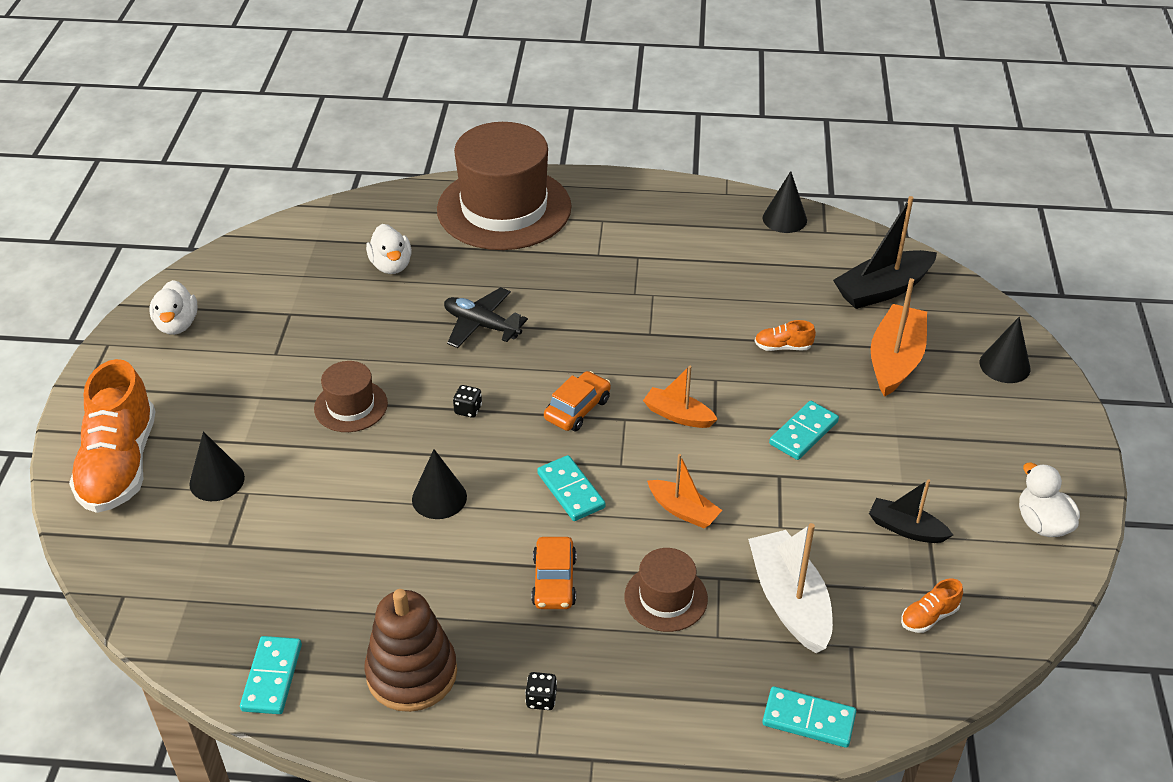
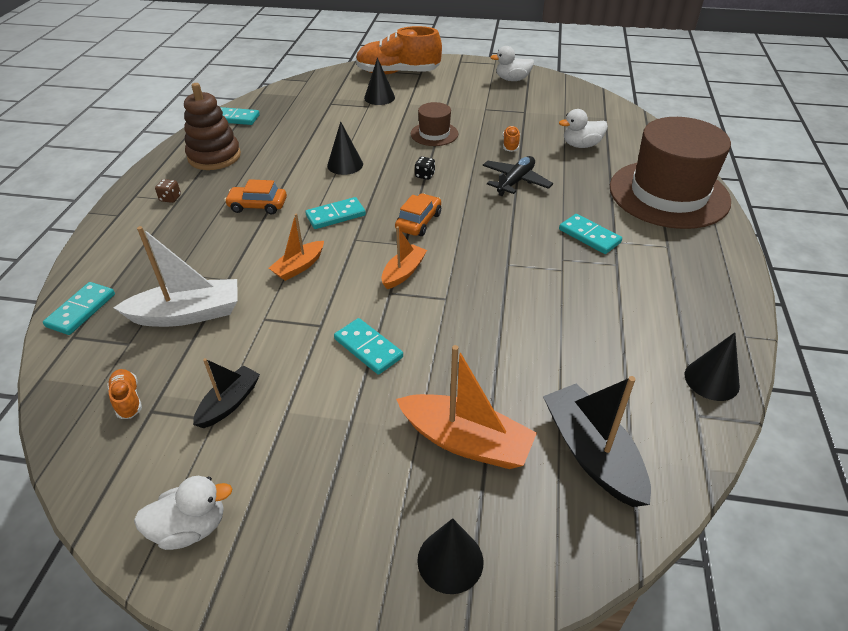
camera: 95 degrees right, 0 degrees up
black dice [525,672,557,710] -> brown dice [155,179,181,203]
orange car [544,371,611,431] -> orange car turned 105 degrees counterclockwise [395,193,441,236]
brown hat [625,548,708,632] -> none
orange shoe [755,320,816,351] -> orange shoe moved to [503,126,520,152]
none -> turquoise domino [559,214,622,254]

